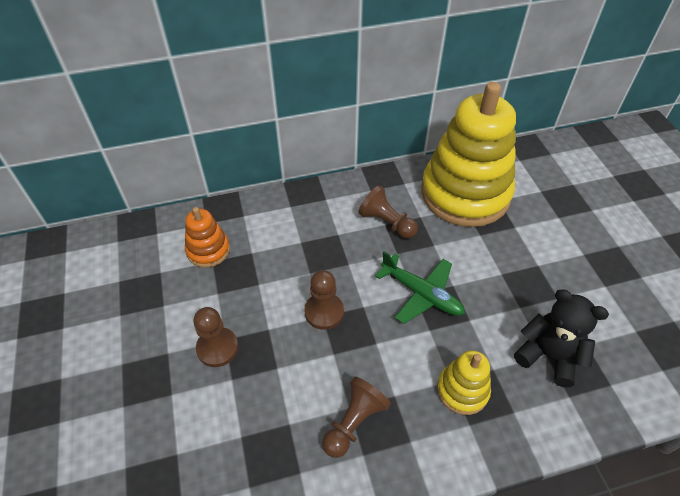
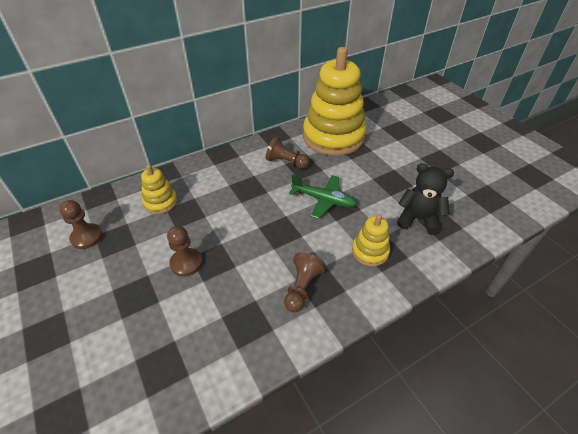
camera: 15 degrees left, 5 degrees down
orange stacking toy [185,207,230,268] -> yellow stacking toy [141,165,177,214]
brown pawn [304,270,344,330] -> brown pawn moved to [59,200,103,249]

